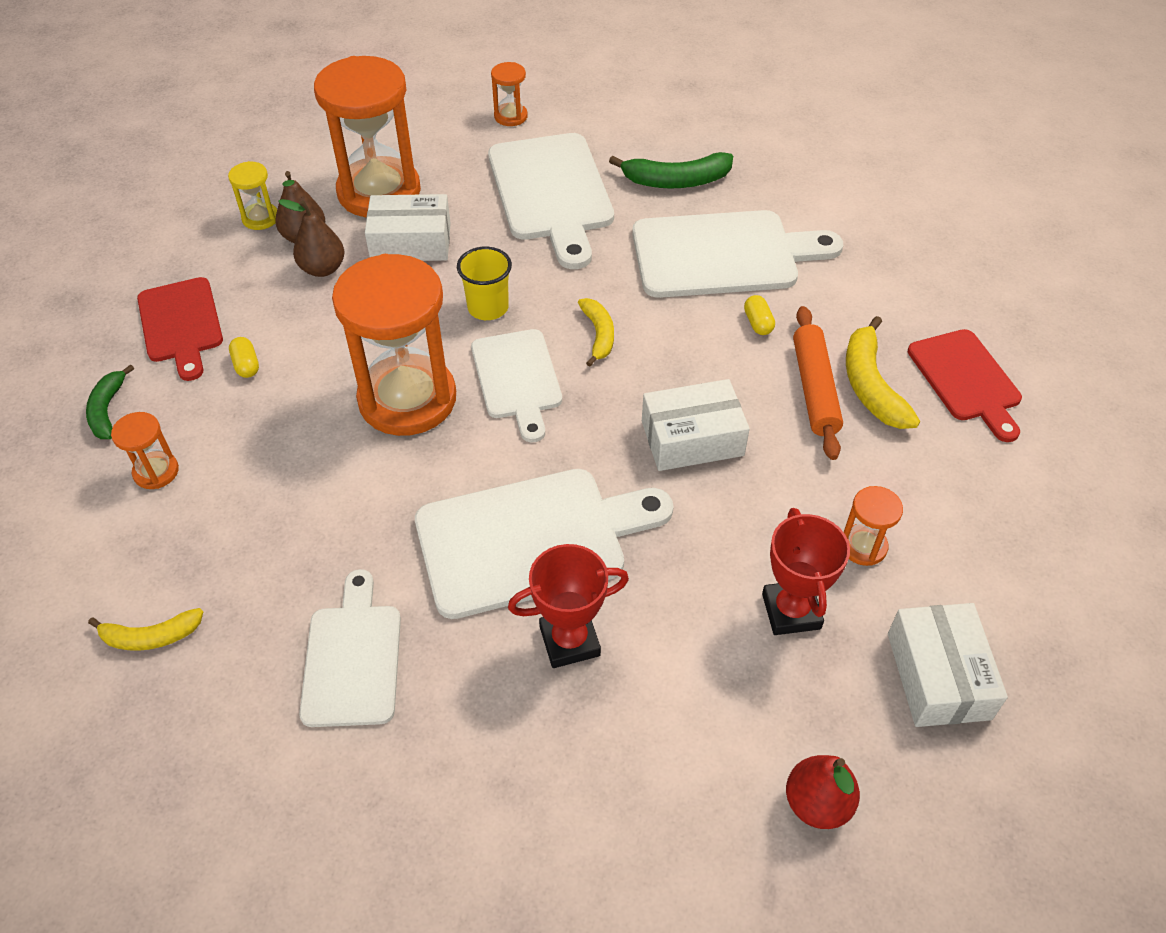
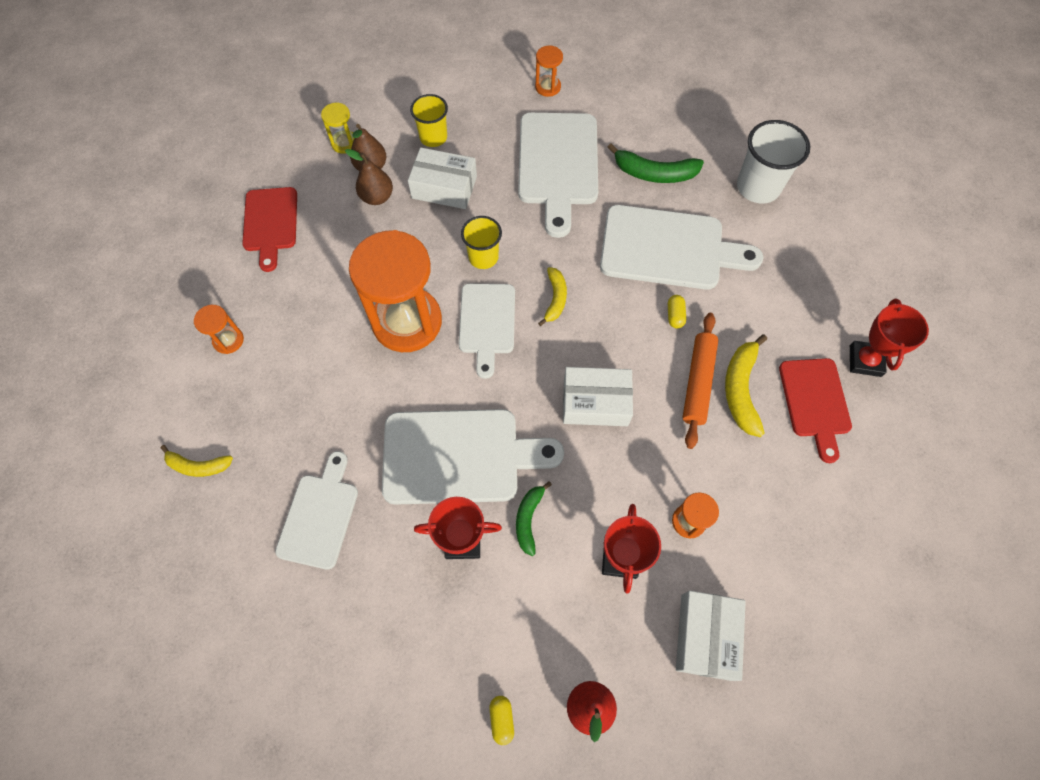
camera: 15 degrees right, 15 degrees up
green banana [86,364,134,439] -> green banana moved to [516,481,552,556]
yellow capsule [229,337,259,378] -> yellow capsule moved to [489,696,514,745]
orange hourglass [314,56,421,217] -> yellow cup [410,94,448,147]
none -> white cup [737,120,810,203]
none -> red trophy [850,298,929,377]

